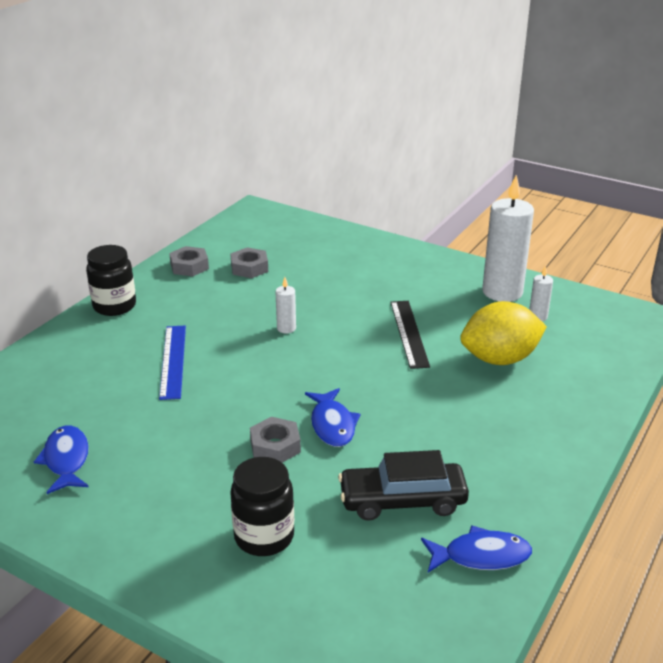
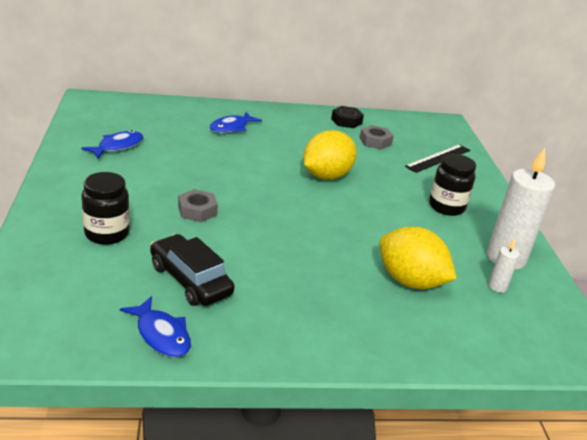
camera: 50 degrees right, 0 degrees up
black jar [86,245,136,316] -> black jar moved to [429,154,476,216]
blue ruler [159,326,186,400] -> none
grey nut [169,246,209,276] -> black nut [331,106,364,128]
white candle [276,277,296,333] -> yellow lemon [303,130,357,180]
blue fish [305,388,361,447] -> blue fish moved to [210,112,262,133]
black ruler [390,301,430,369] -> black ruler moved to [405,144,471,173]

